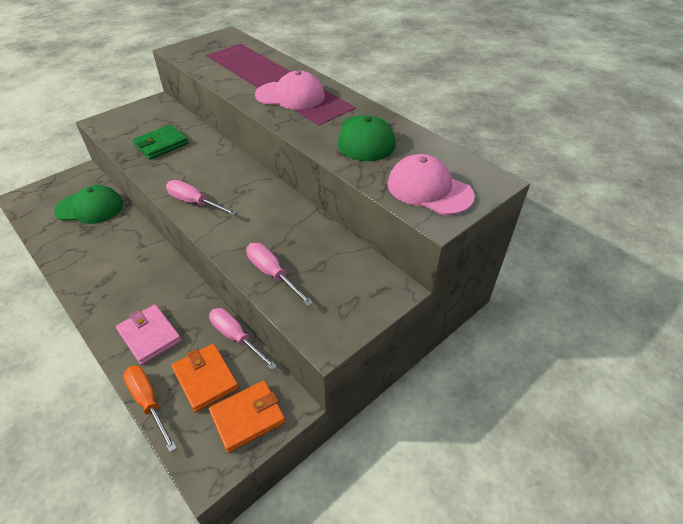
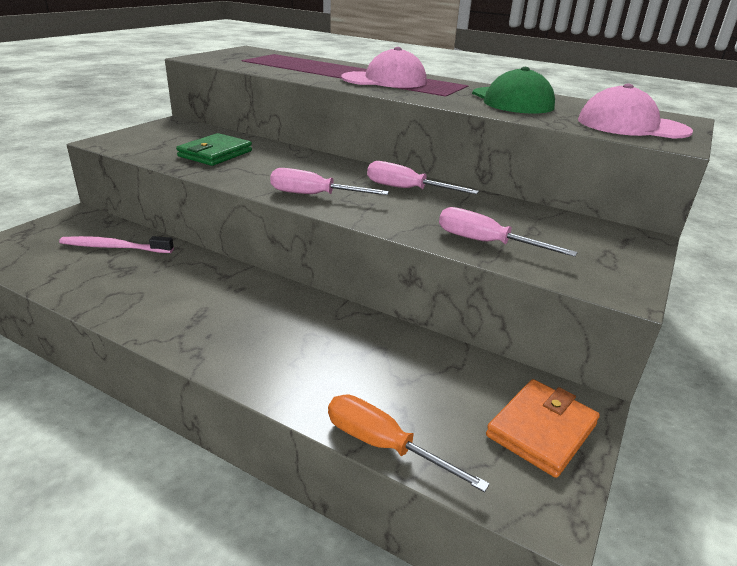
camera: 20 degrees left, 15 degrees down
green cap [54,185,123,224] -> pink toothbrush [59,236,174,253]
pink wallet [116,304,182,365] -> none
orange wallet [172,344,239,413] -> none
pink screwdriver [209,308,277,370] -> pink screwdriver moved to [367,161,479,194]

